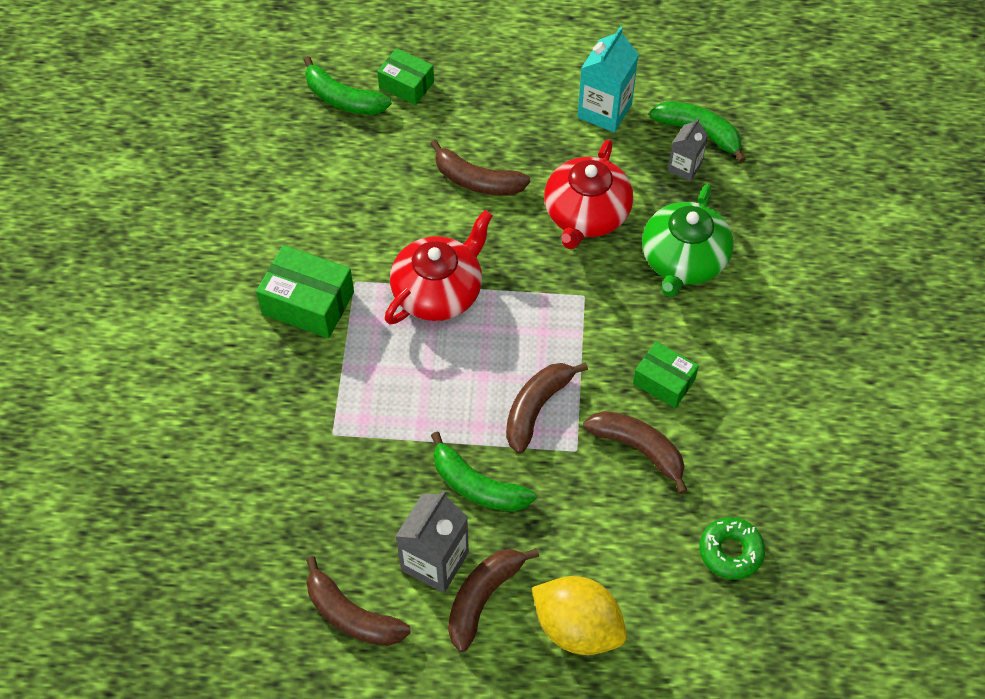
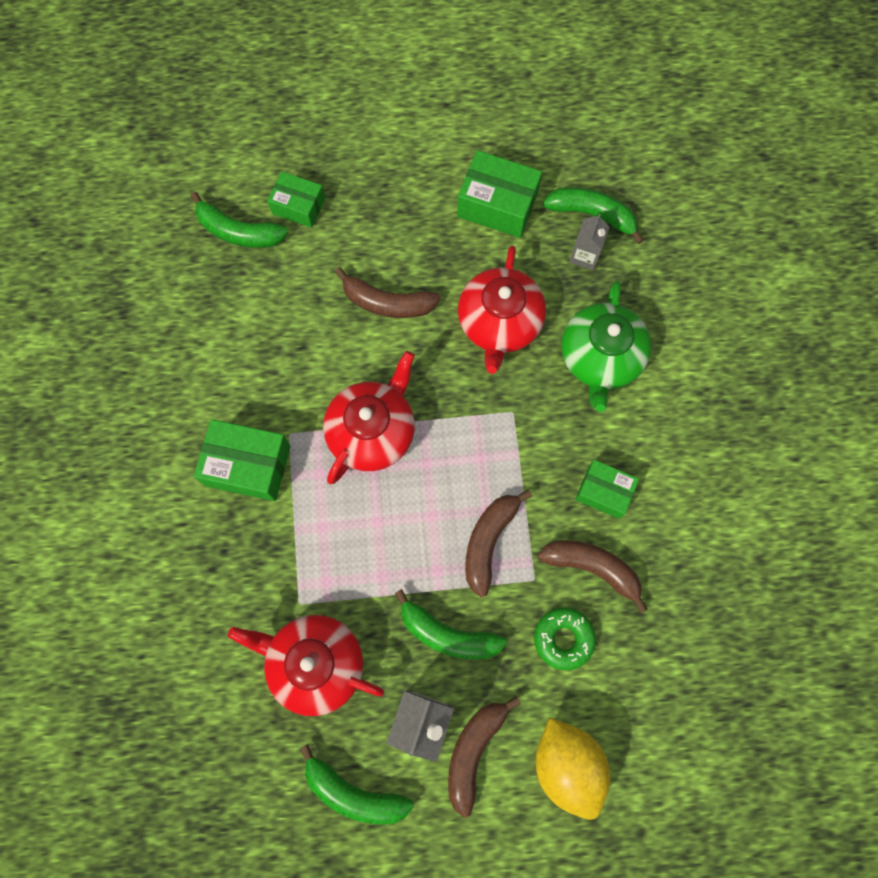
camera: 10 degrees left, 15 degrees up
brown banana [306,556,411,646] -> green banana [300,744,414,825]
yellow lemon [532,576,627,655] -> yellow lemon turned 45 degrees clockwise [536,717,610,820]
turquoise carton [577,26,639,133] -> green box [457,150,542,238]
green donut [699,517,765,580] -> green donut moved to [534,607,596,670]
none -> red teapot [228,615,384,716]

